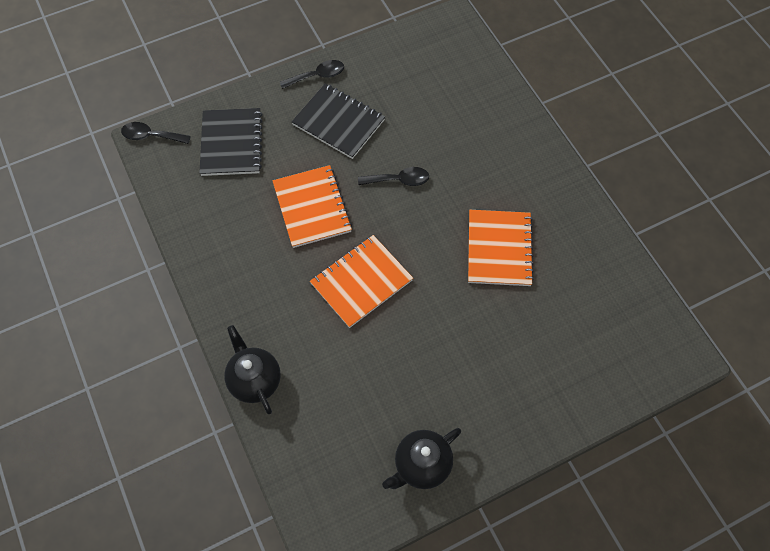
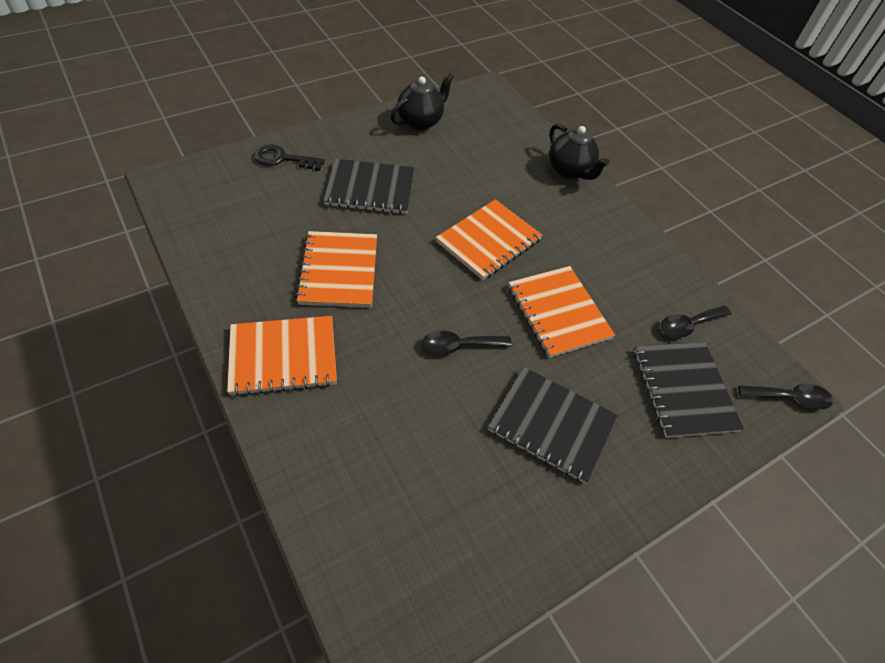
camera: 170 degrees right, 10 degrees down
black spoon [280,60,344,89] -> black spoon moved to [661,306,731,338]
none -> orange notebook [227,316,337,396]
none -> black key [254,144,325,171]
none -> black notebook [323,159,414,214]

